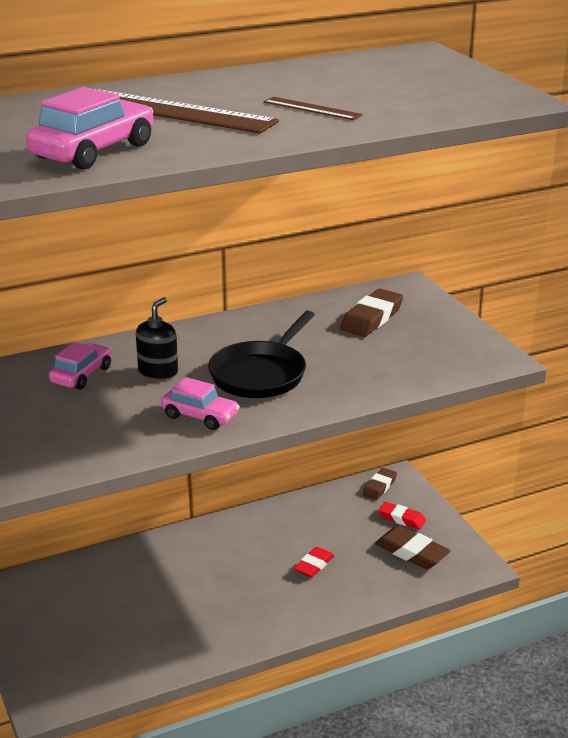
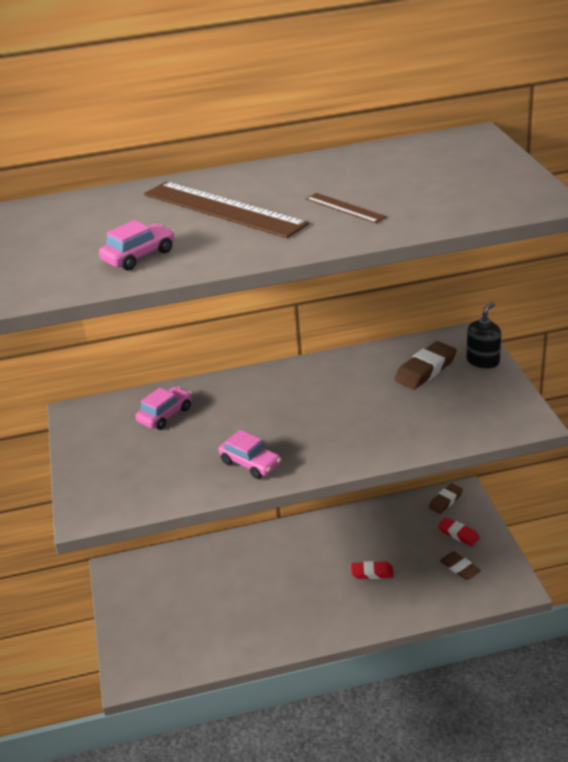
camera: 15 degrees right, 5 degrees up
pink car [26,87,153,170] -> pink car [99,220,175,270], size x0.65
black soap dispenser [136,297,178,380] -> black soap dispenser moved to [466,302,501,369]
black pan [208,311,315,398] -> none
red eraser [294,547,334,578] -> red eraser turned 45 degrees clockwise [351,561,394,579]
brown eraser [375,525,451,569] -> brown eraser [440,552,481,580], size x0.65

